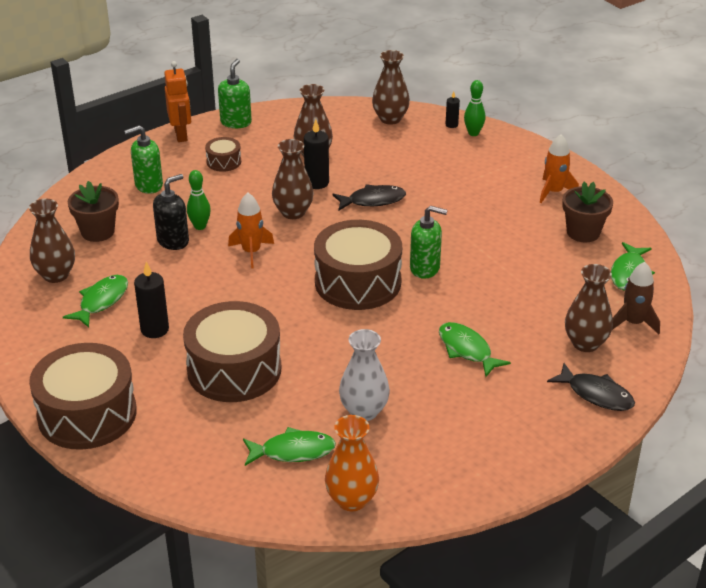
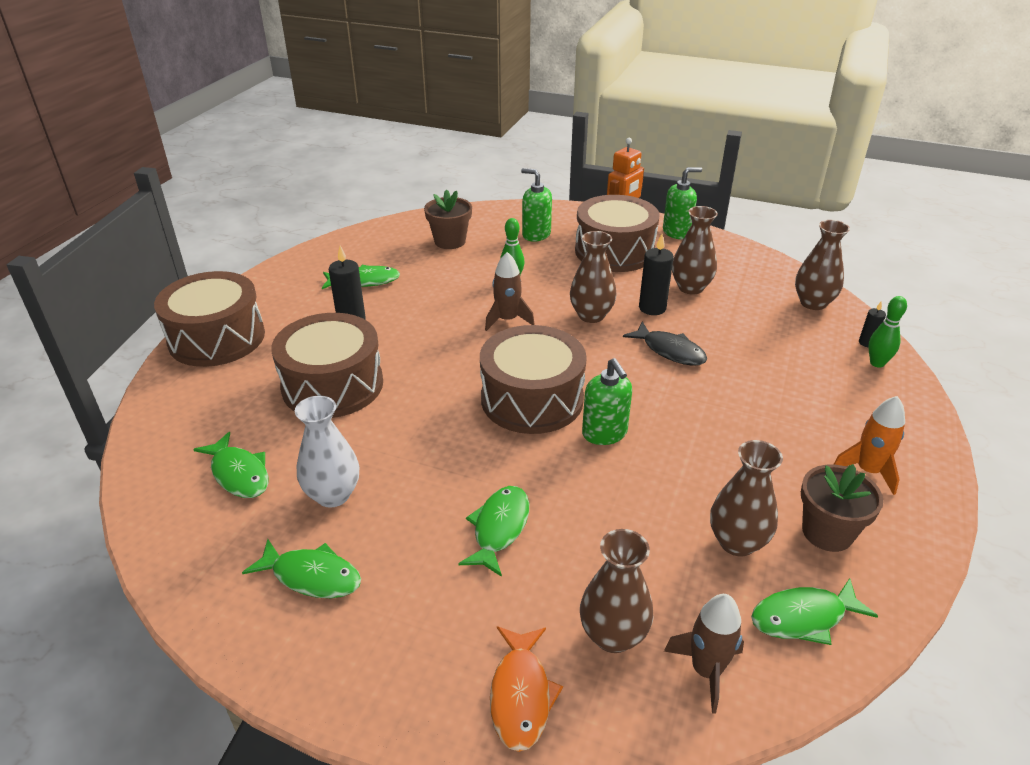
camera: 55 degrees right, 0 degrees up
brown vase [29,199,75,283] -> brown vase moved to [710,440,783,557]
black soap dispenser [153,174,189,250] -> none
brown drum [205,137,241,172] -> brown drum [575,195,660,272], size x2.20
orange rocket [228,193,274,268] -> brown rocket [485,252,535,331]
orange vase [325,415,379,511] -> none
black fish [547,363,635,411] -> orange fish [490,626,563,752]
none -> green fish [242,539,361,598]

